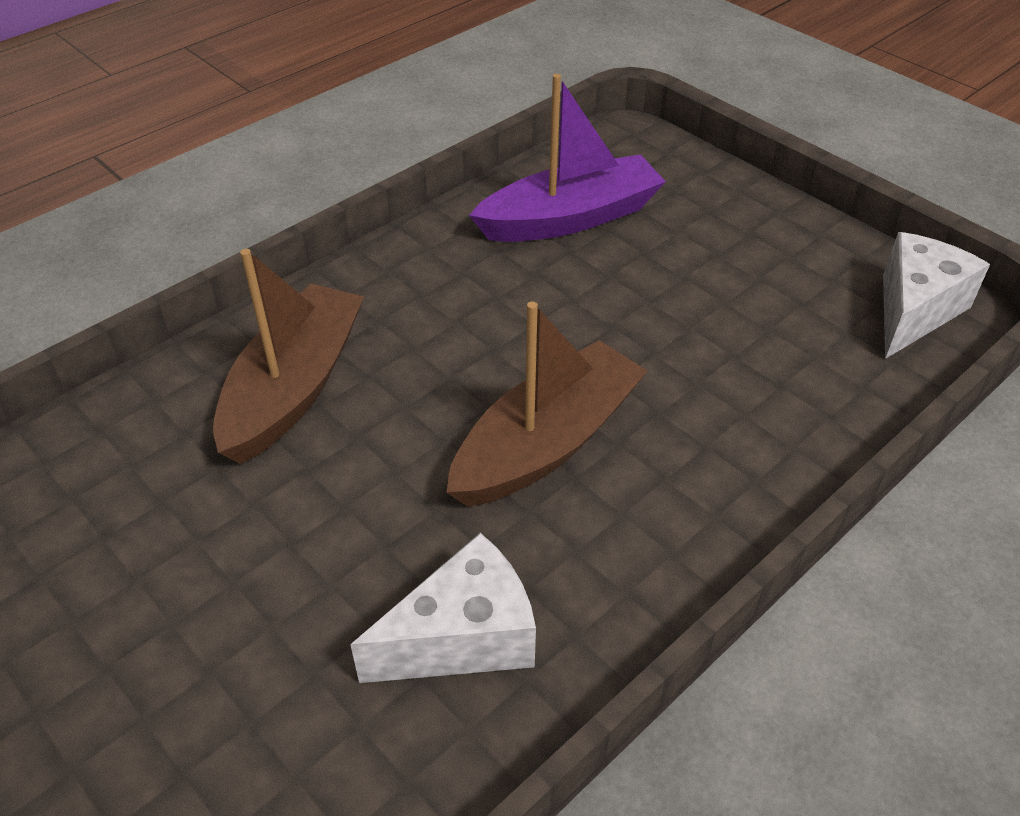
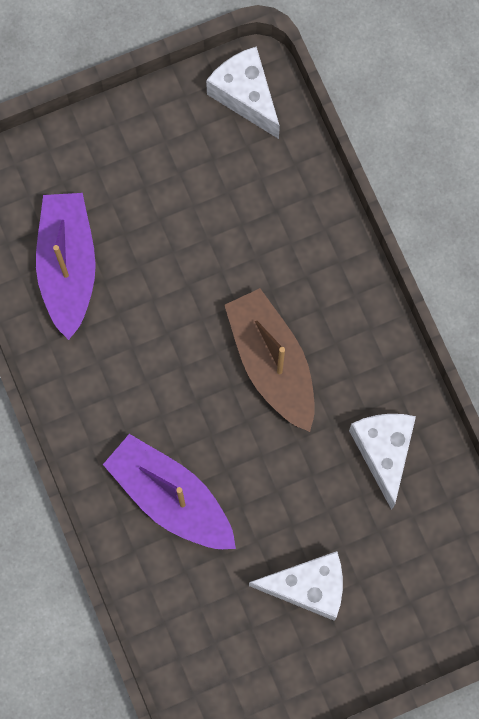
camera: 70 degrees left, 30 degrees up
brown boat [213,249,364,464] -> purple boat [103,434,236,549]
none -> white cheese [249,551,343,621]

